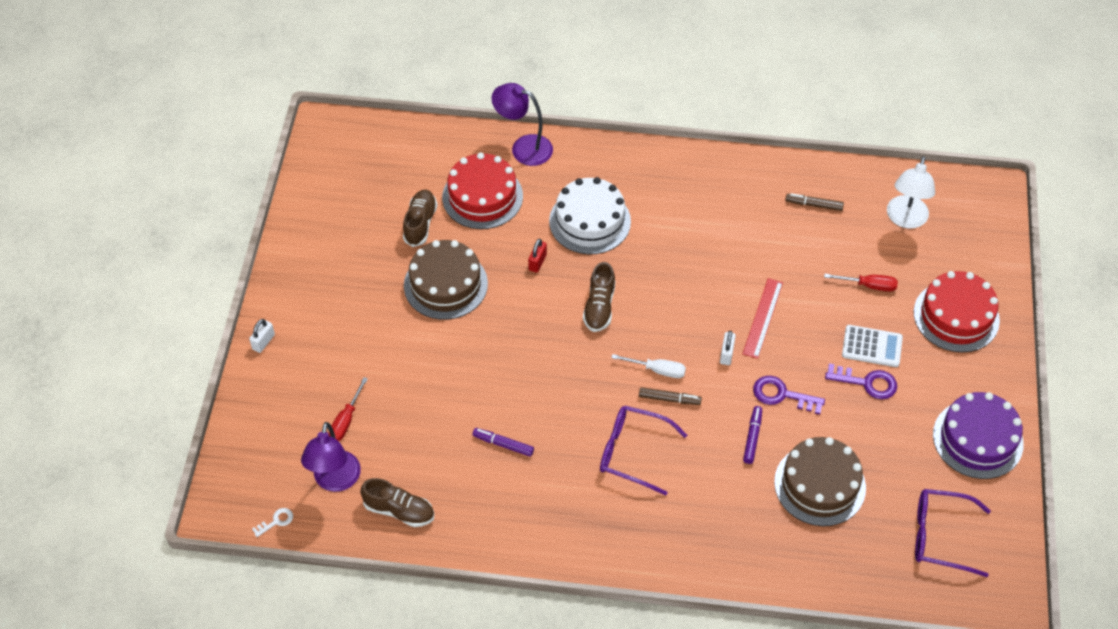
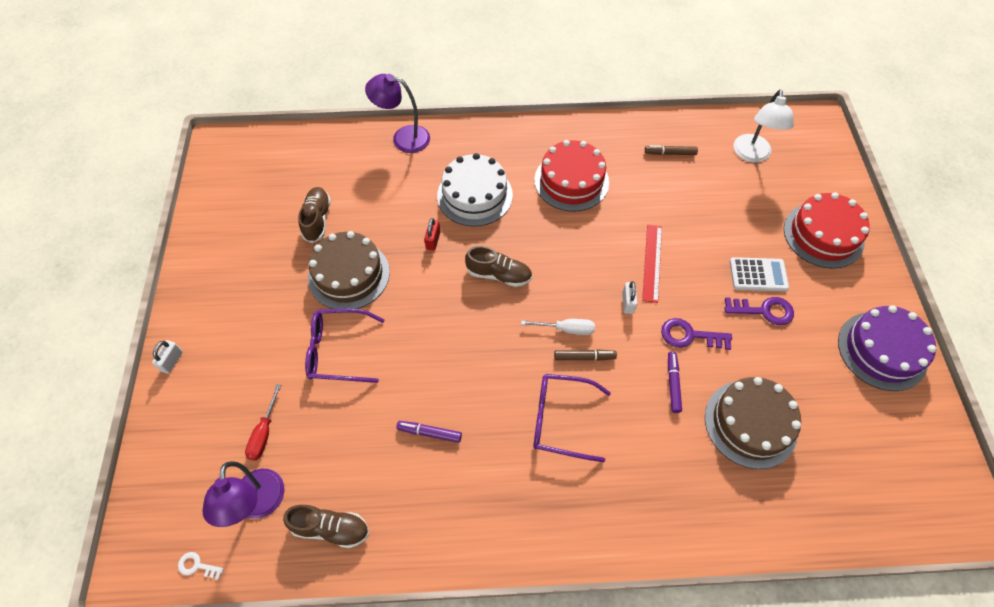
camera: 10 degrees left, 5 degrees up
white key [252,508,293,537] -> white key turned 120 degrees counterclockwise [178,552,224,580]
red cake [442,152,523,229] -> red cake moved to [534,140,609,211]
brown shoe [583,262,615,332] -> brown shoe turned 75 degrees counterclockwise [465,246,532,287]
red screwdriver [824,274,898,292] -> none
purple glasses [915,489,991,577] -> purple glasses moved to [305,308,385,383]

